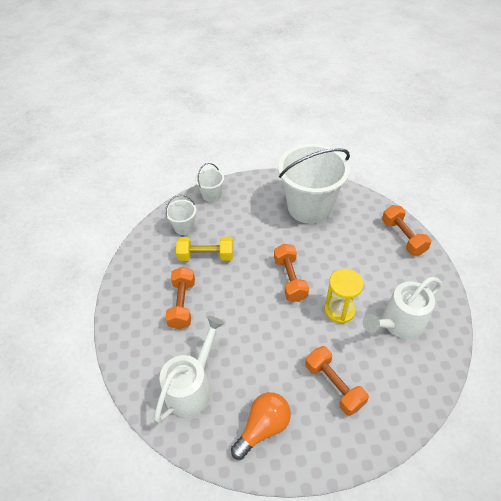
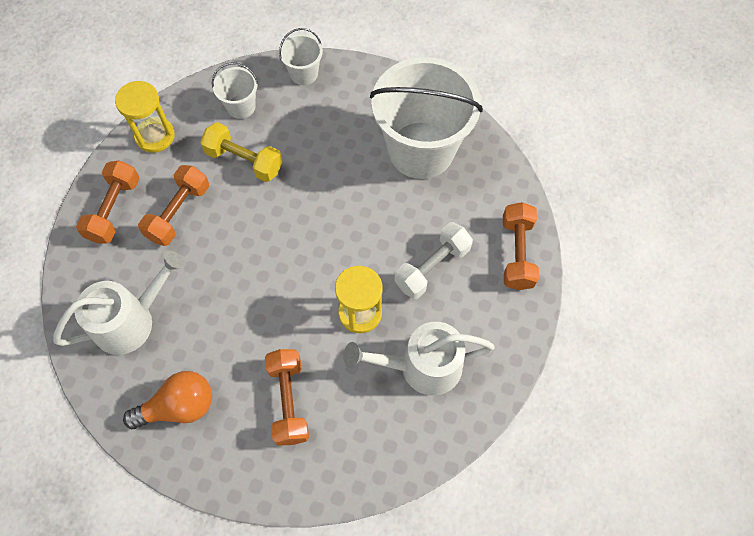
camera: 25 degrees right, 15 degrees up
orange dumbbell [274,244,309,302] -> orange dumbbell moved to [76,160,140,244]
none -> yellow hourglass [115,81,175,153]
none -> white dumbbell [394,222,473,299]

